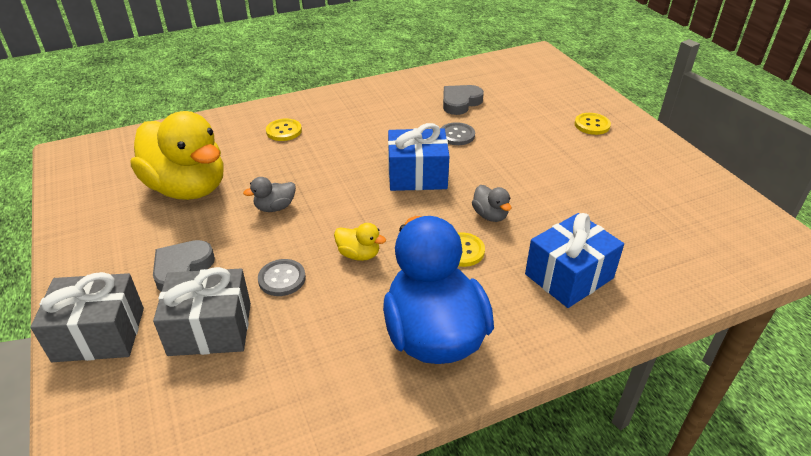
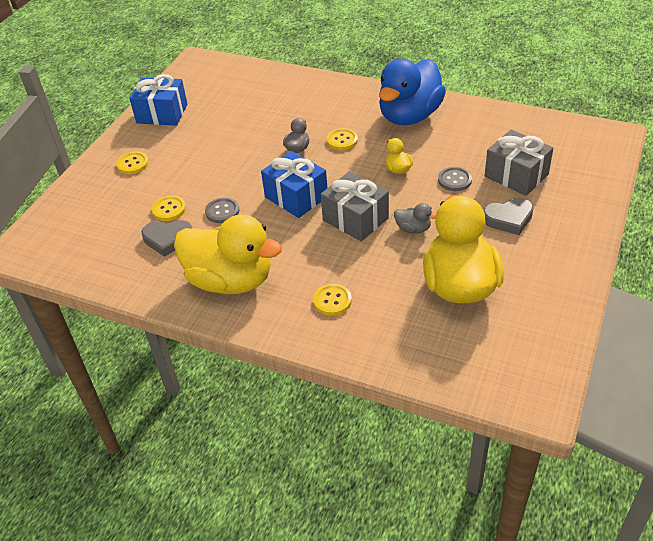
camera: 130 degrees left, 5 degrees up
grey gift [30,272,144,362] -> grey gift moved to [321,171,389,241]
blue gift [525,213,624,308] -> blue gift moved to [129,74,188,126]
none -> yellow button [152,196,186,221]
none -> yellow duck [174,214,282,294]

